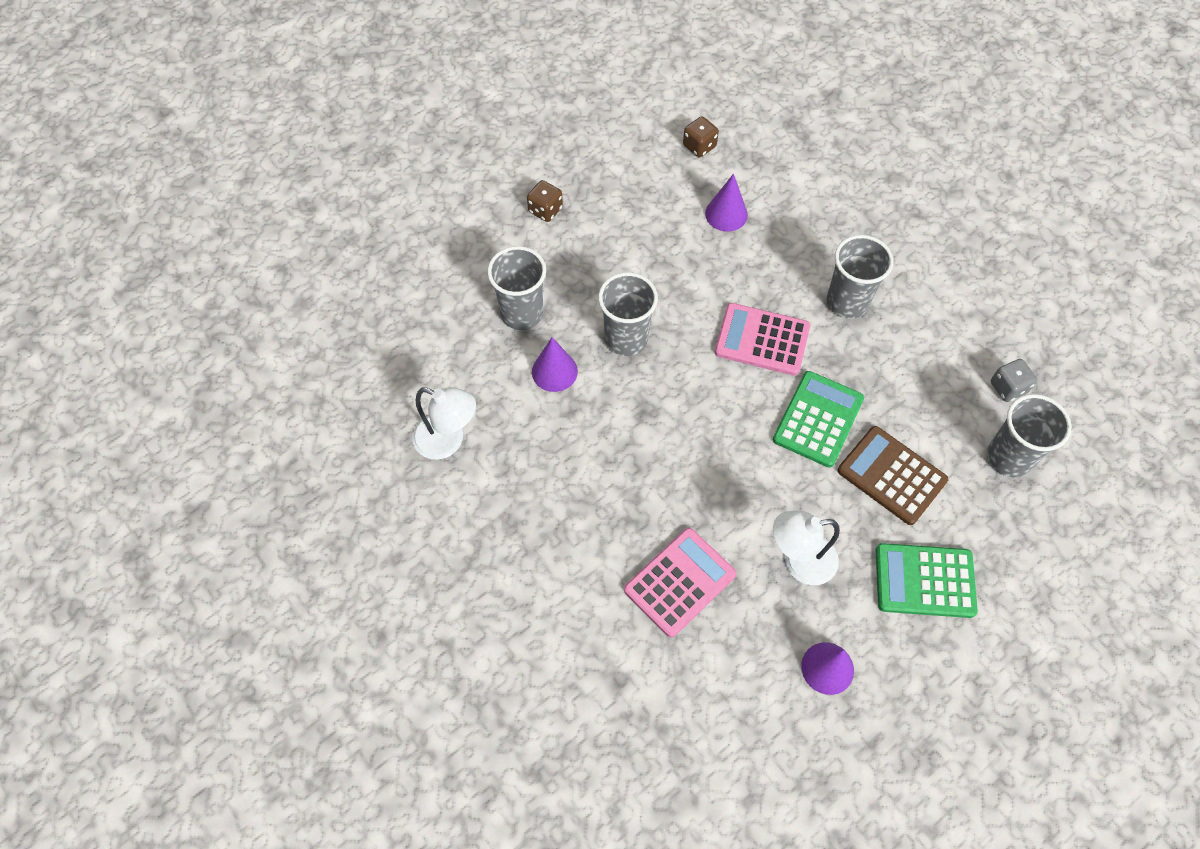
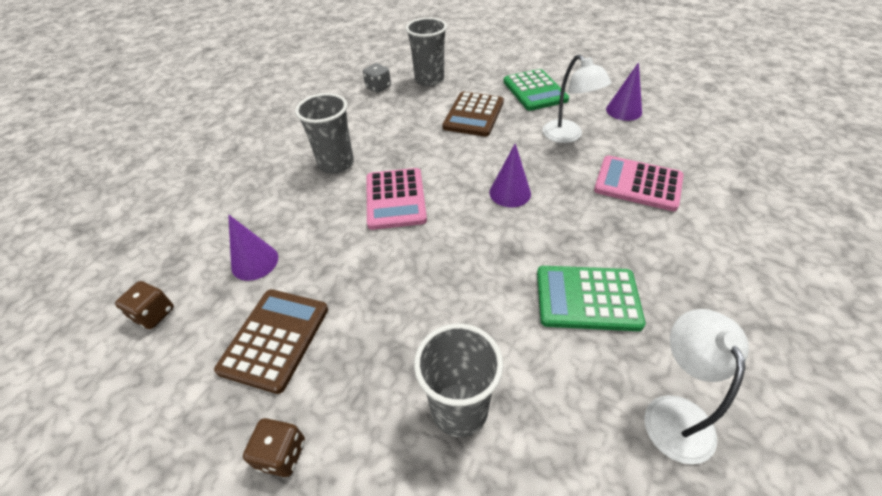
camera: 110 degrees left, 15 degrees down
purple cone [532,337,578,392] -> purple cone moved to [490,143,531,207]
grey cup [598,272,658,356] -> none
green calculator [773,371,864,467] -> green calculator moved to [537,266,646,331]
none -> brown calculator [214,289,328,394]

